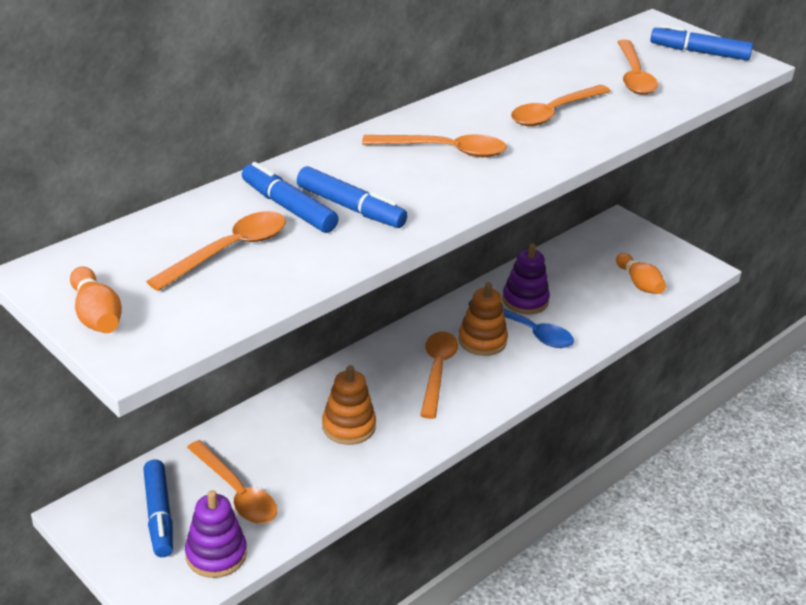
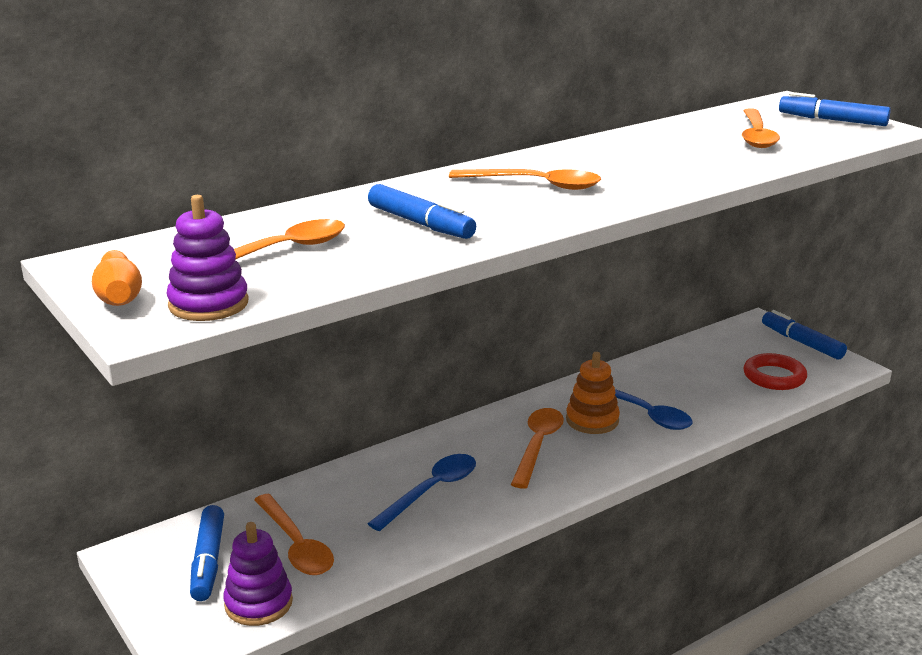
camera: 10 degrees right, 10 degrees down
blue marker [242,162,339,233] -> blue marker moved to [762,310,847,360]
orange stacking toy [322,365,376,445] -> blue spoon [367,454,476,531]
purple stacking toy [502,243,550,314] -> purple stacking toy moved to [166,195,249,321]
orange spoon [511,85,611,126] -> none
orange bowling pin [616,253,666,294] -> red ring [743,353,807,390]

